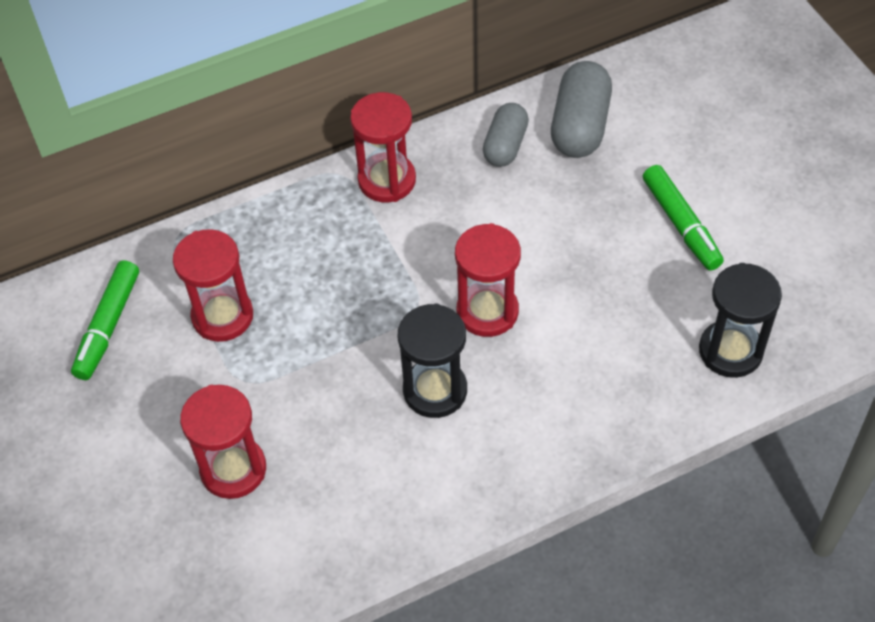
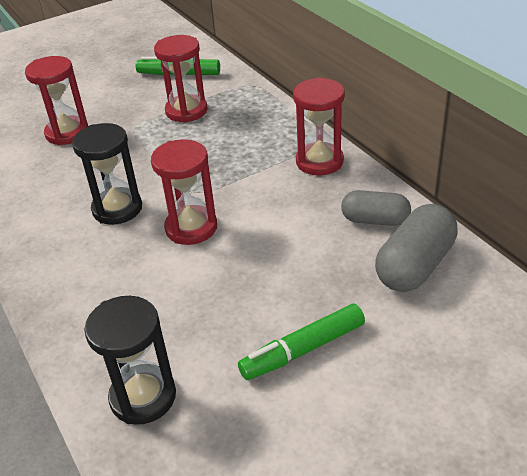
camera: 85 degrees right, 15 degrees down
grey capsule [551,61,612,158] -> grey capsule turned 60 degrees counterclockwise [375,204,458,292]

